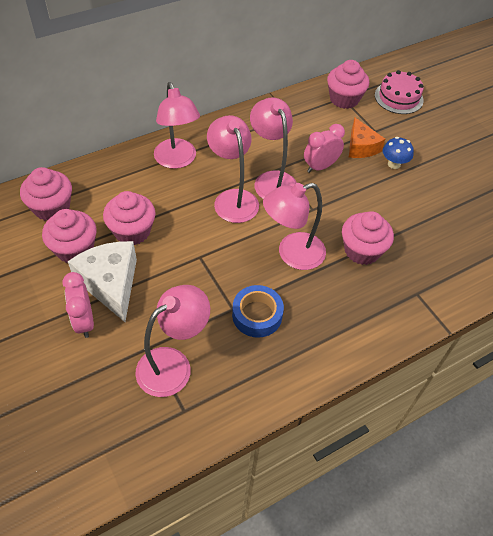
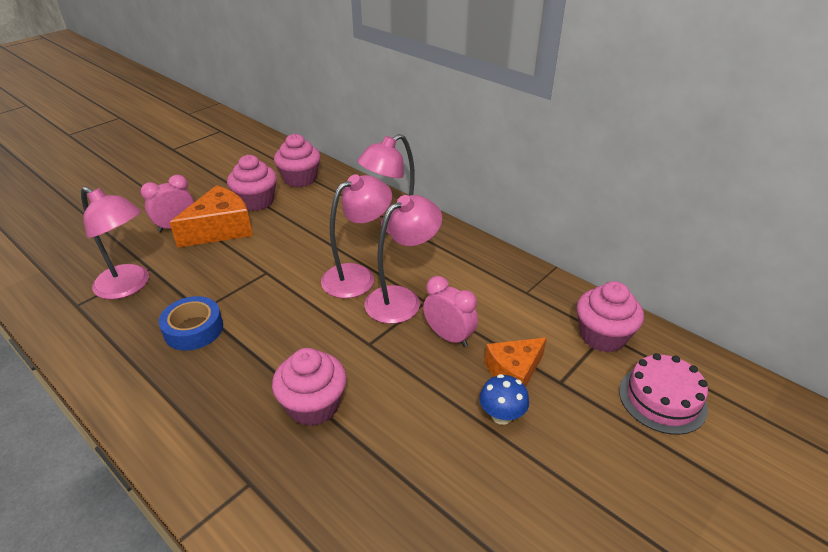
camera: 75 degrees right, 15 degrees down
white cheese [68,241,137,322] -> orange cheese [169,185,253,248]
pink cupcake [103,191,156,245] -> none
pink lamp [263,183,326,270] -> none

